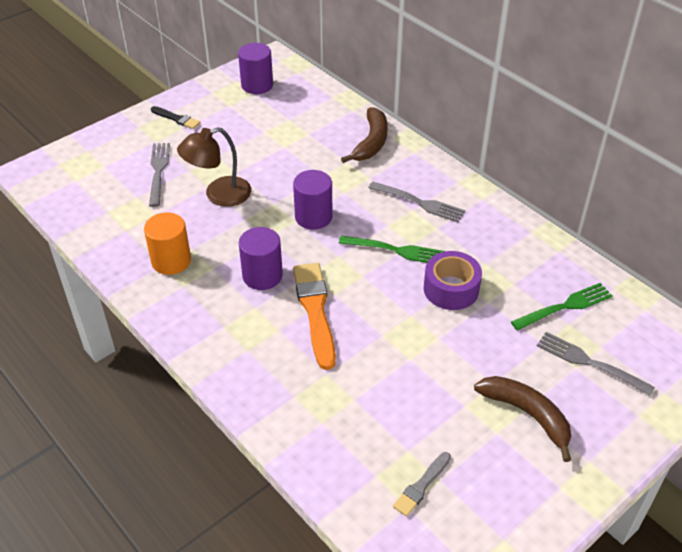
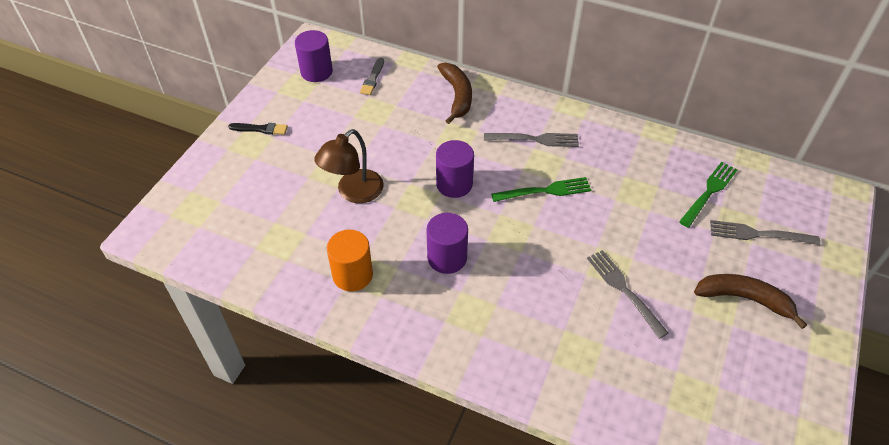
camera: 25 degrees left, 5 degrees up
grey fork [149,143,170,207] -> grey fork moved to [587,250,669,339]
orange brush [293,263,336,370] -> none
grey brush [393,452,451,517] -> grey brush moved to [360,58,384,95]
purple tape [424,251,482,310] -> none

